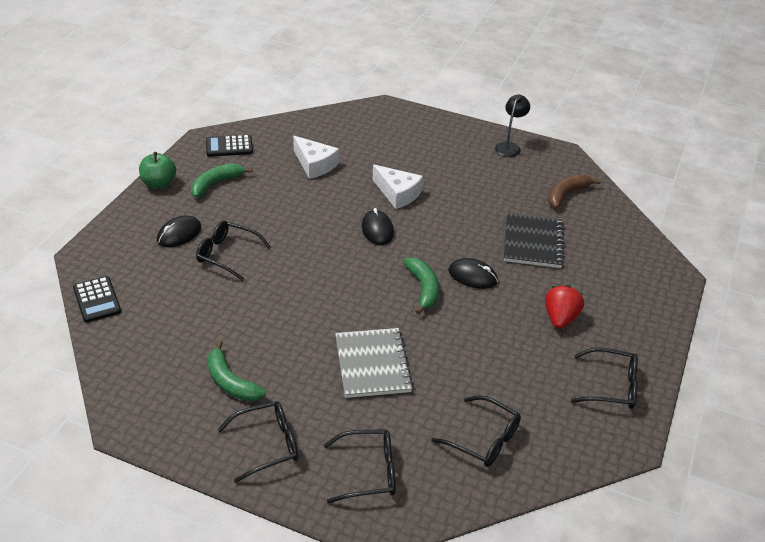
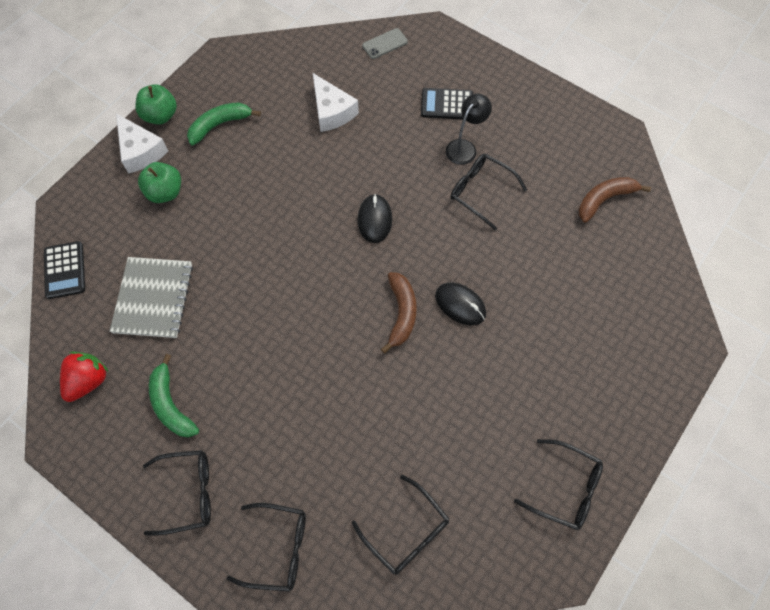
camera: 15 degrees right, 25 degrees up
black mouse [157,215,201,247] -> green apple [138,162,181,203]
black glasses [196,221,271,281] -> black glasses moved to [451,154,527,230]
black calculator [206,135,253,157] -> black calculator moved to [421,88,473,119]
grey notebook [335,328,413,398] -> grey notebook moved to [109,257,193,338]
white cheese [373,165,423,209] -> white cheese moved to [116,113,168,174]
green banana [403,257,439,315] -> brown banana [381,272,417,353]
black lamp [495,95,530,157] -> black lamp moved to [446,94,492,165]
black notebook [504,213,564,268] -> none
red strawberry [545,285,584,329] -> red strawberry moved to [60,352,109,402]
none -> grey phone [362,28,408,59]

